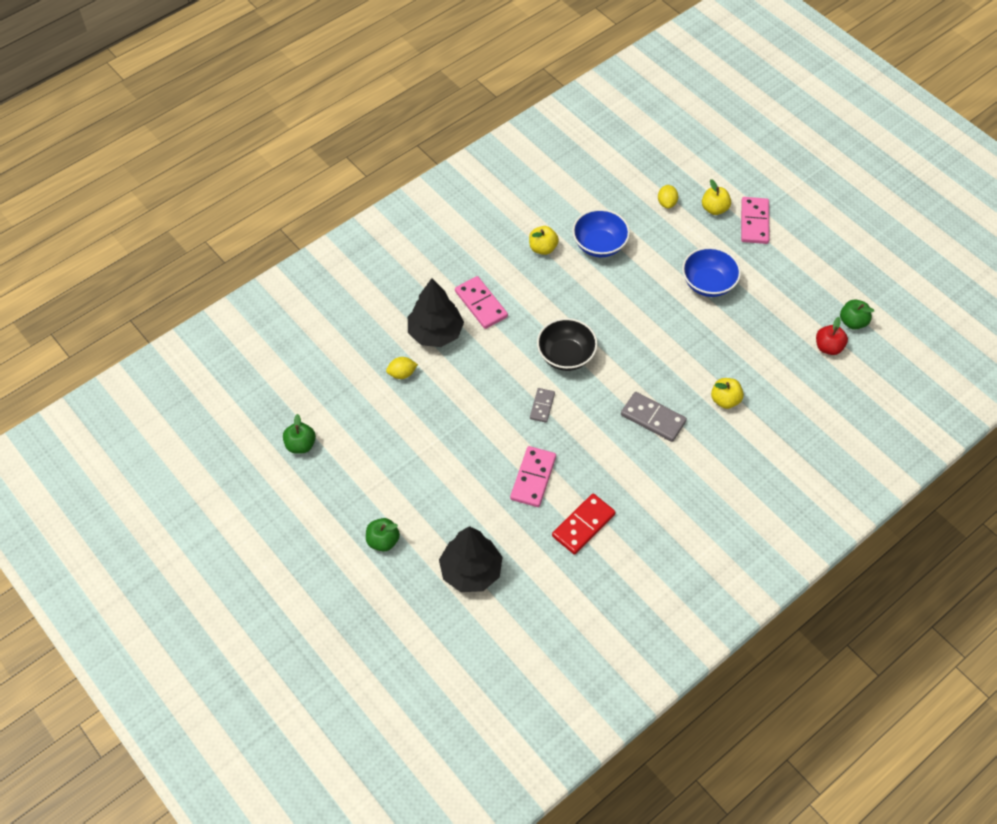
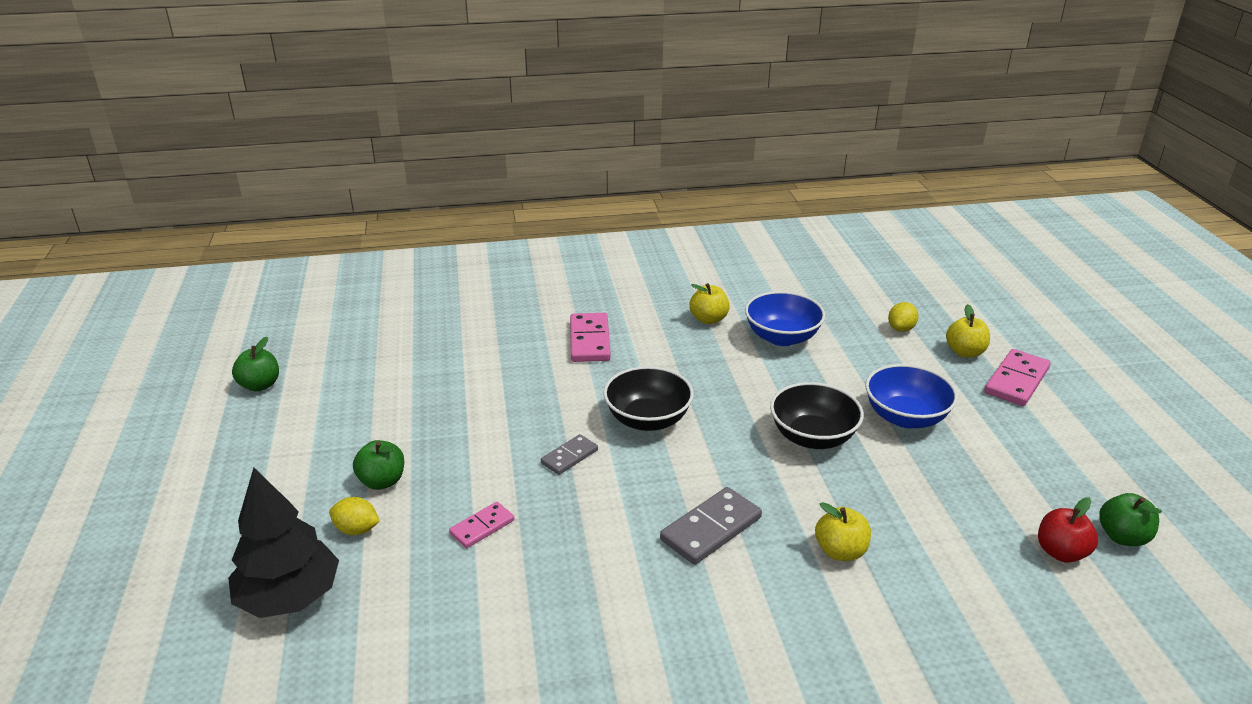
camera: 30 degrees right, 25 degrees down
green apple [366,518,400,552] -> green apple moved to [353,440,404,490]
yellow lemon [386,357,418,379] -> yellow lemon moved to [329,497,380,535]
black tree [408,278,464,347] -> none
pink domino [510,446,556,507] -> pink domino [449,502,514,548], size x0.61
red domino [552,493,616,555] -> none
grey domino [621,392,687,442] -> grey domino turned 75 degrees clockwise [660,487,762,565]
none -> black bowl [770,382,864,449]

